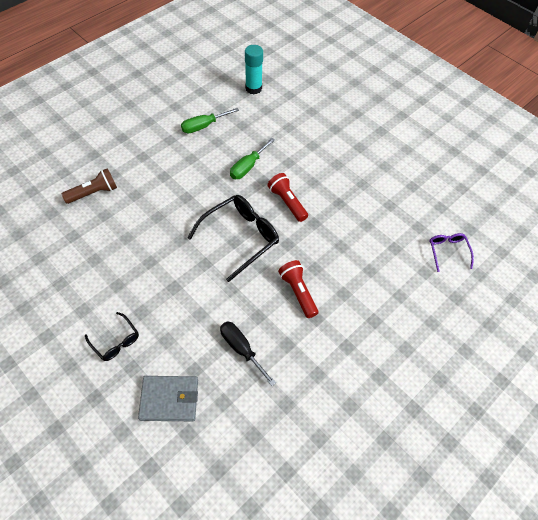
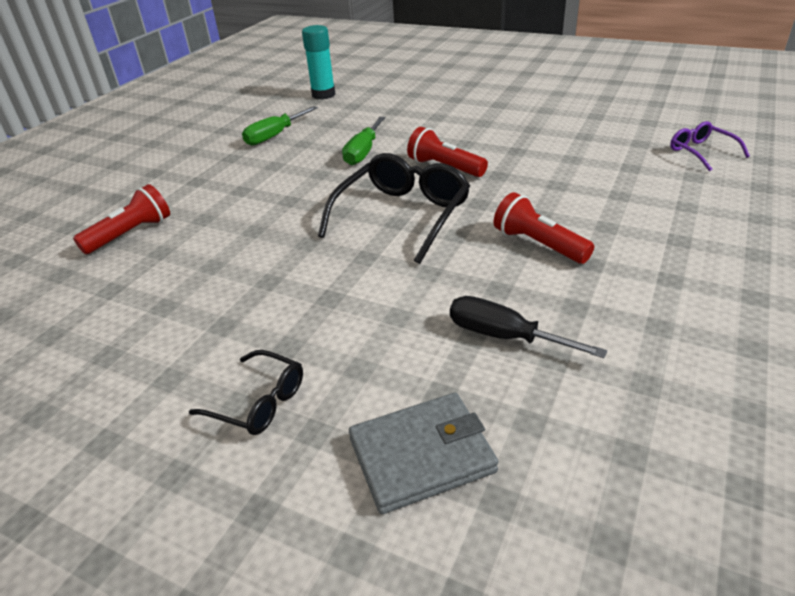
camera: 15 degrees left, 20 degrees down
brown flashlight [62,168,117,204] -> red flashlight [73,184,170,254]

